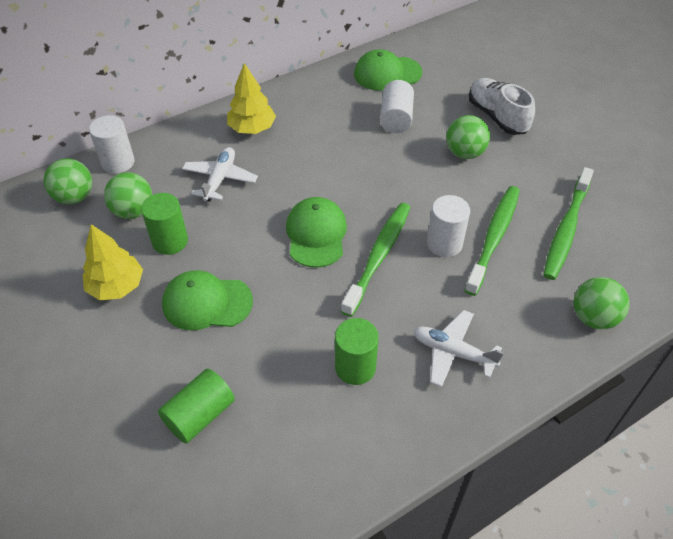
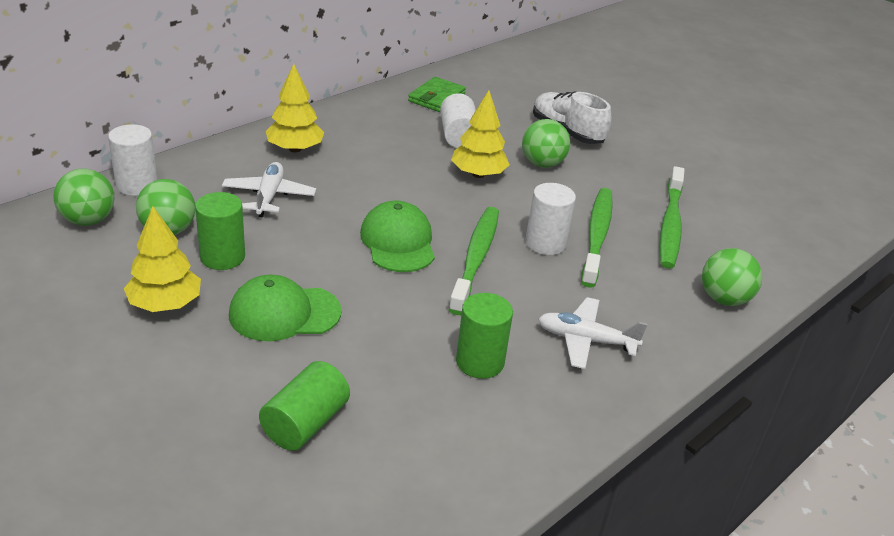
camera: 15 degrees left, 15 degrees down
green cap [354,49,422,91] -> green wallet [408,77,466,112]
none -> yellow tree [451,90,510,178]

